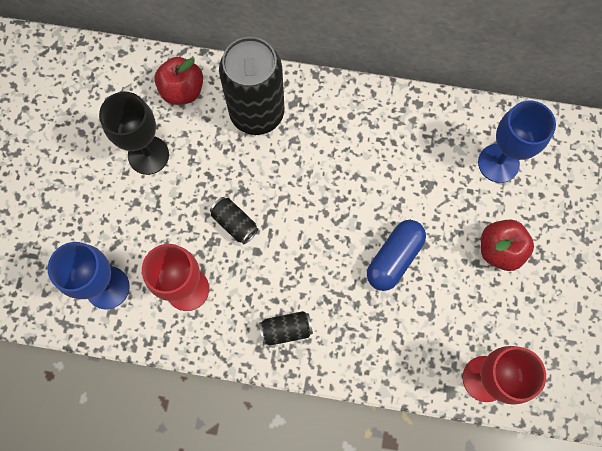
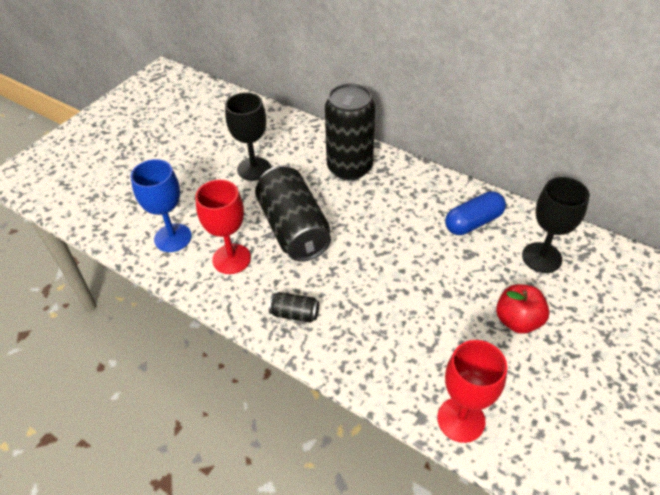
camera: 25 degrees right, 25 degrees down
red apple [154,57,203,105] -> none
black can [210,197,258,244] -> black can [255,166,331,262], size x2.29
blue capsule [367,220,426,291] -> blue capsule moved to [445,191,506,235]
blue goblet [478,101,556,183] -> black goblet [522,177,590,273]

